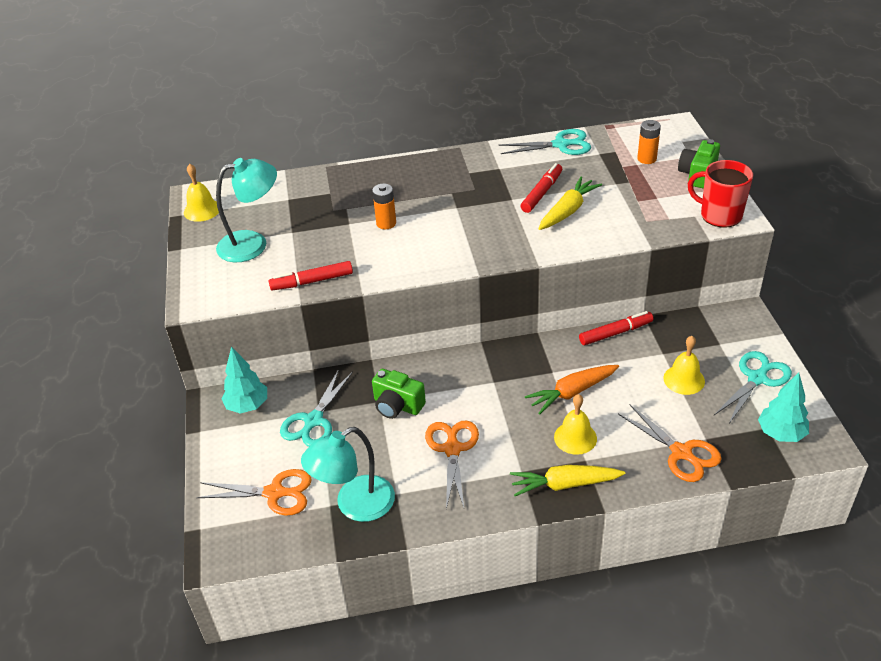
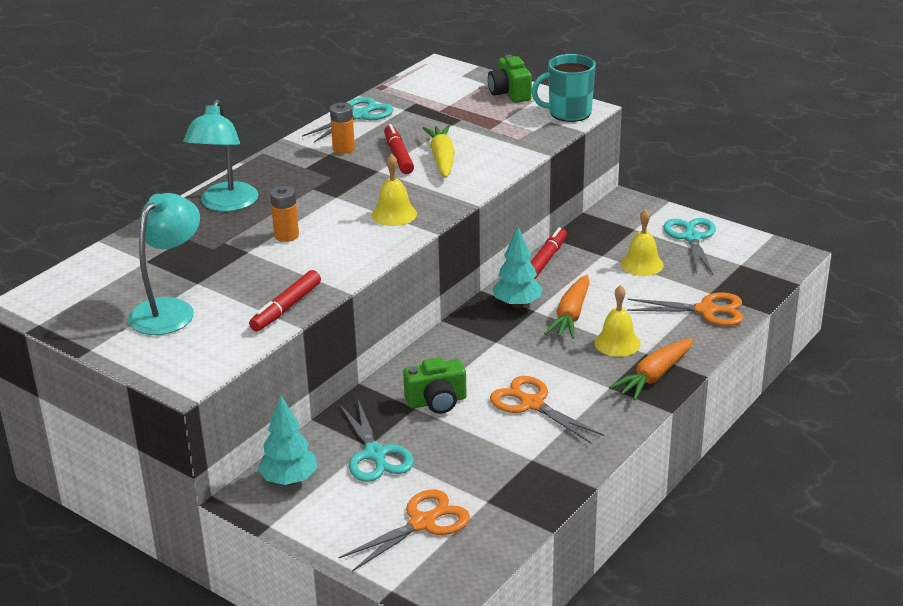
camera: 45 degrees left, 10 degrees down
yellow bell [184,164,219,222] -> yellow bell moved to [372,154,417,226]
turquoise lamp [301,427,395,522] -> turquoise lamp moved to [183,99,259,212]
yellow carrot [510,465,625,496] -> orange carrot [609,338,693,400]
orange battery [637,120,661,164] -> orange battery moved to [330,102,355,154]
red mug [688,160,753,228] -> turquoise mug [531,54,596,122]
turquoise tree [758,373,809,442] -> turquoise tree moved to [492,227,543,308]

